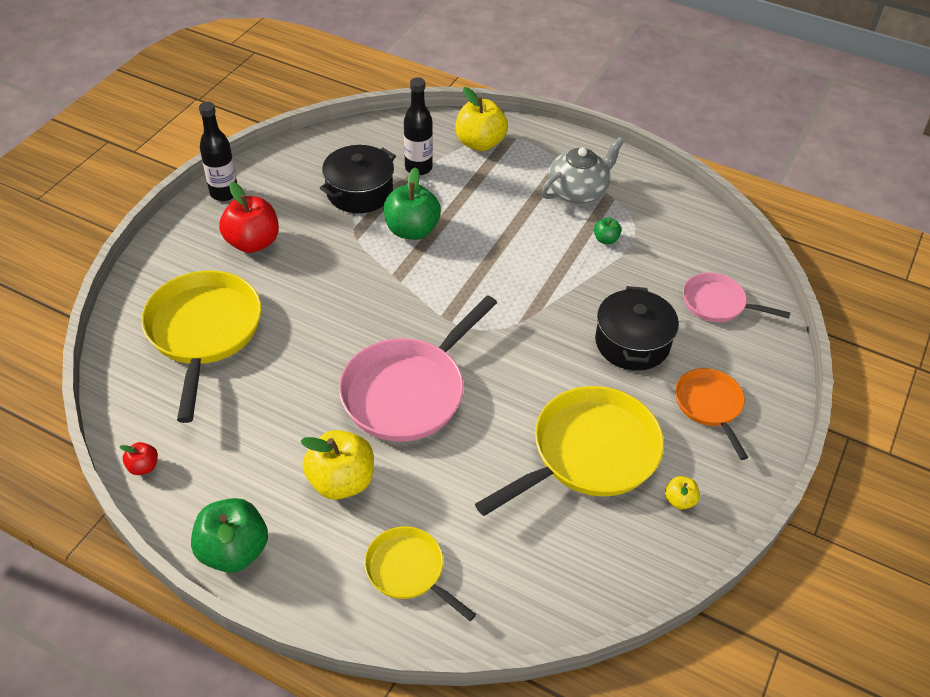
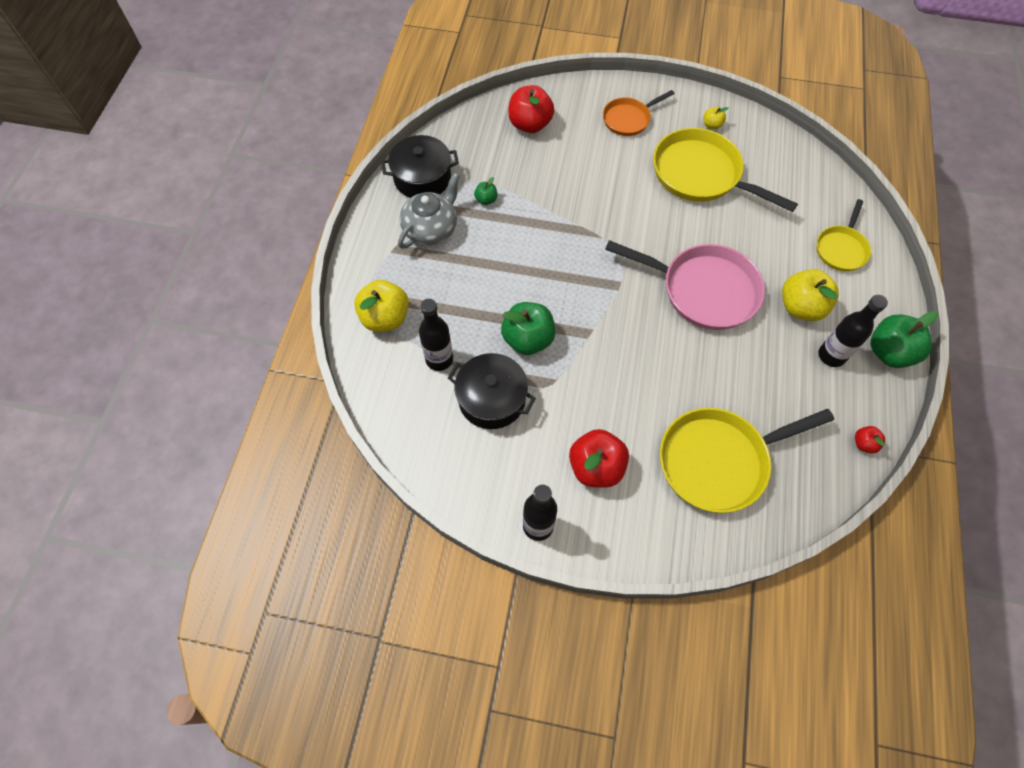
camera: 105 degrees left, 15 degrees up
grey teapot [541,137,624,204] -> grey teapot turned 90 degrees clockwise [398,172,460,249]
black pot [595,286,679,371] -> black pot moved to [381,135,459,198]
pink pan [683,273,791,322] -> red apple [508,85,554,133]
none -> black bottle [818,295,888,367]

